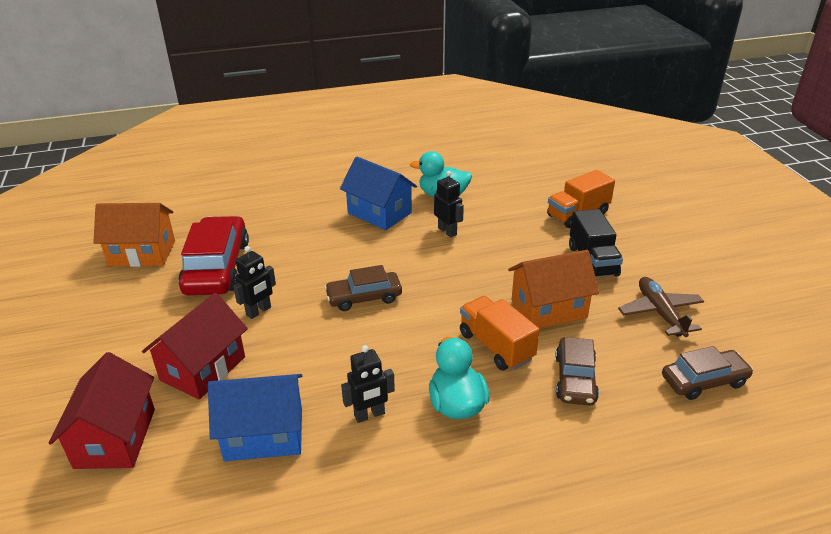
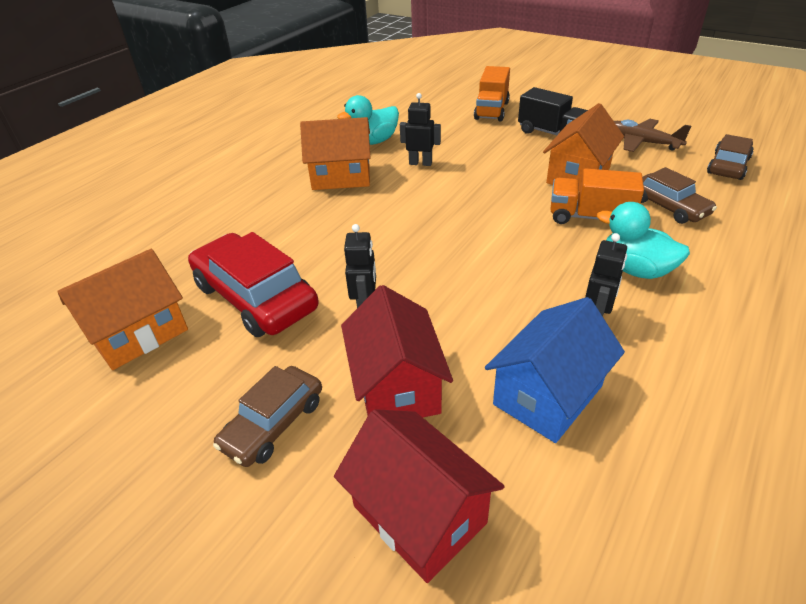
camera: 40 degrees left, 5 degrees up
brown car [324,265,402,311] -> brown car moved to [213,366,322,467]
blue house [340,157,417,230] -> orange house [300,117,371,190]

